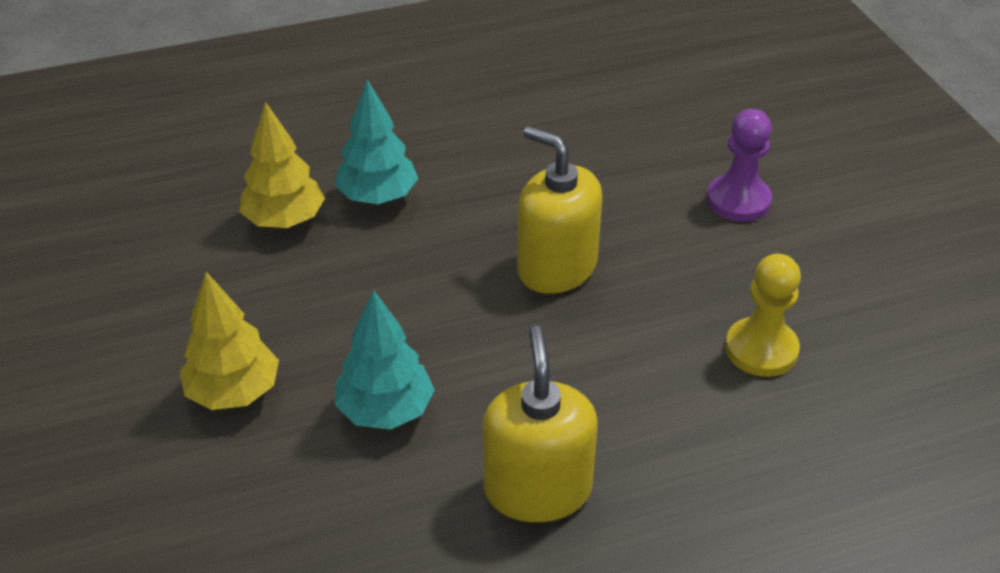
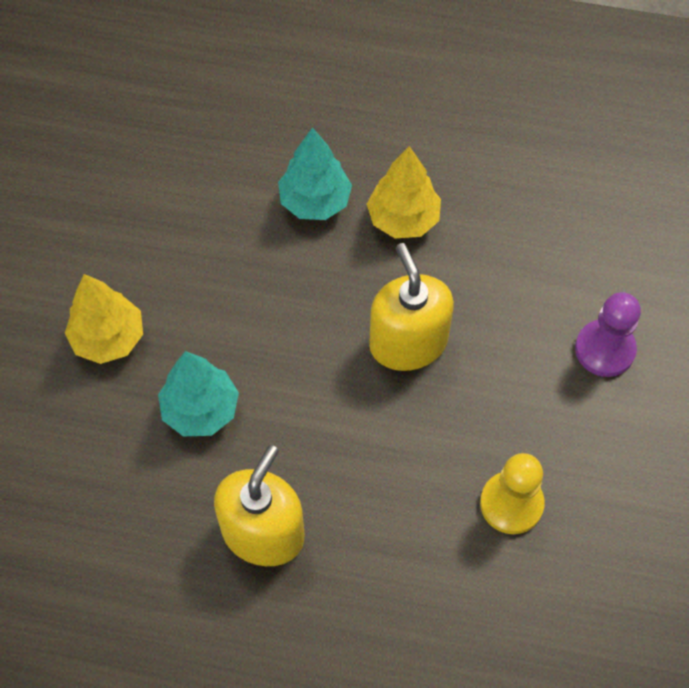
camera: 30 degrees right, 20 degrees up
yellow tree [240,102,325,228] -> yellow tree moved to [367,146,441,238]

